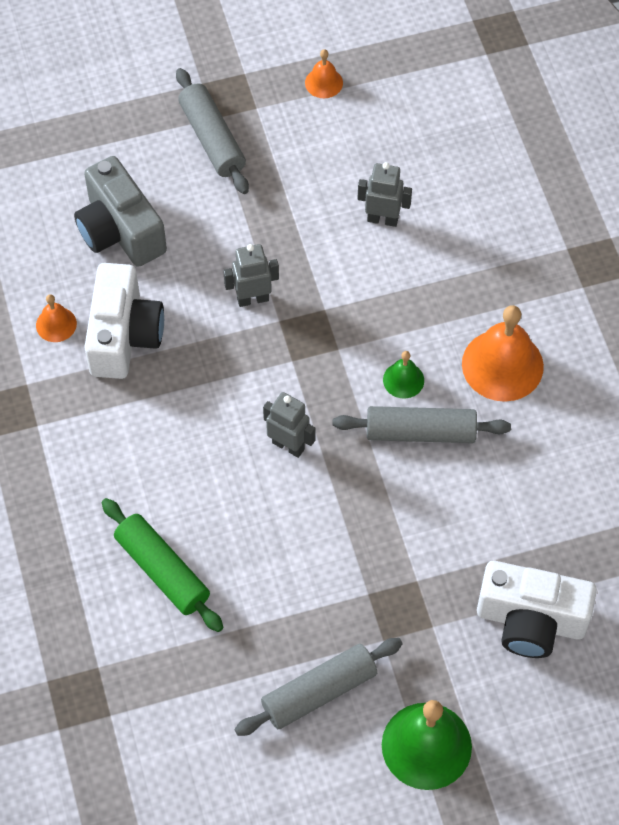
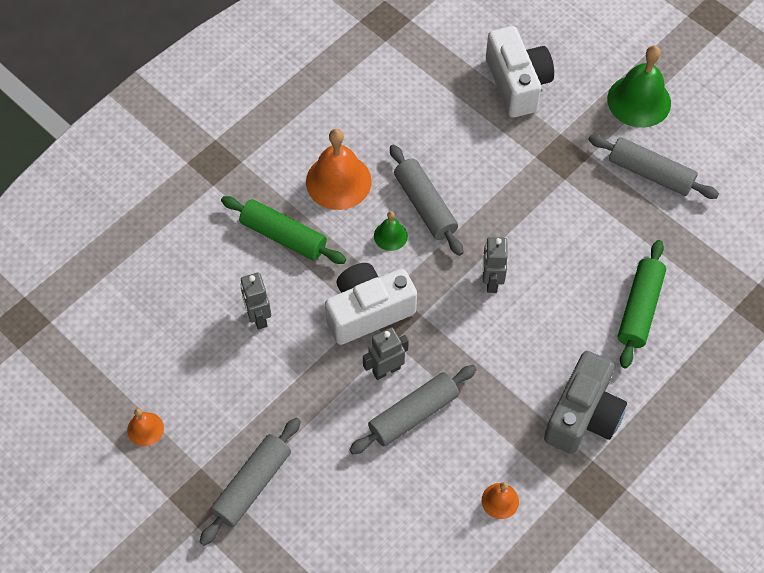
camera: 120 degrees left, 0 degrees up
grey camera [74,156,167,267] -> grey camera moved to [544,351,627,454]
white camera [84,263,164,379] -> white camera moved to [325,263,417,345]
grey robot [223,244,279,307] -> grey robot turned 105 degrees clockwise [363,327,409,380]
none -> green rolling pin [221,196,346,264]
none -> grey rolling pin [349,365,477,454]

